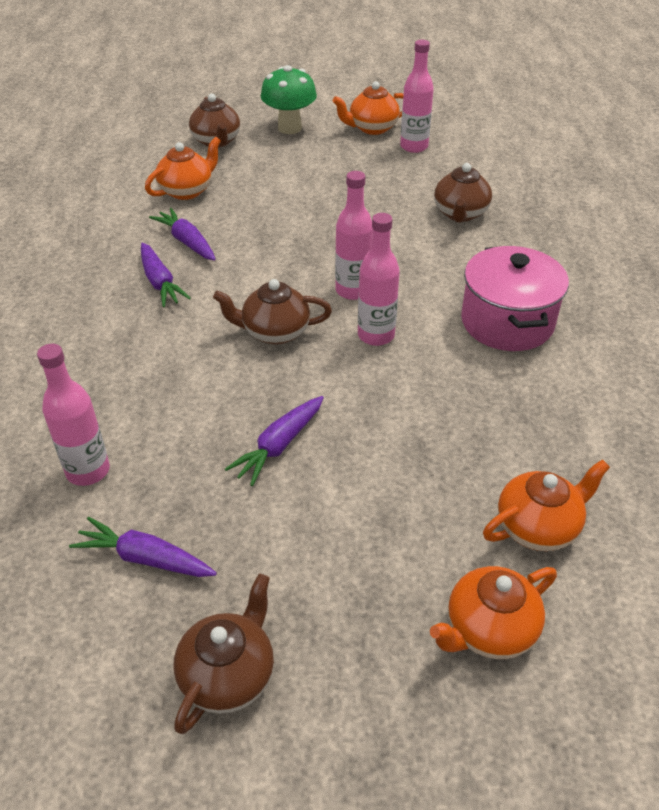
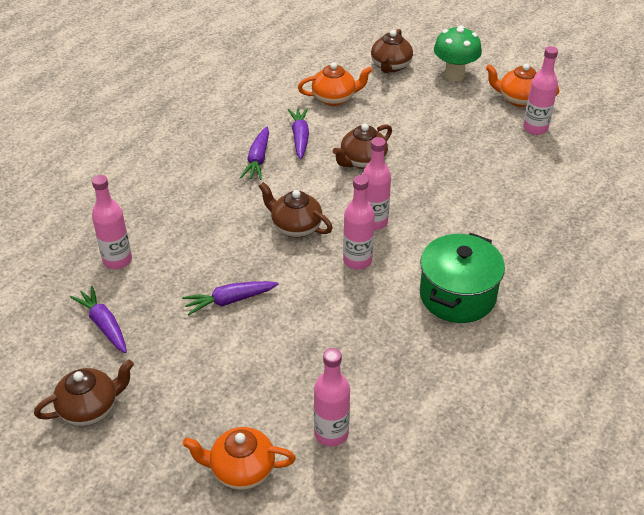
camera: 35 degrees right, 0 degrees up
brown teapot [434,163,492,223] -> brown teapot moved to [333,124,392,169]
pink pot [461,246,569,351] -> green pot [420,233,505,323]
orange teapot [483,459,610,551] -> pink bottle [314,348,350,447]

